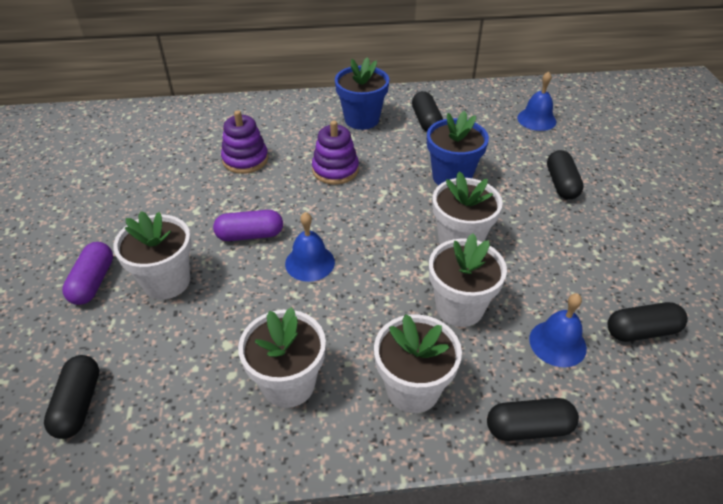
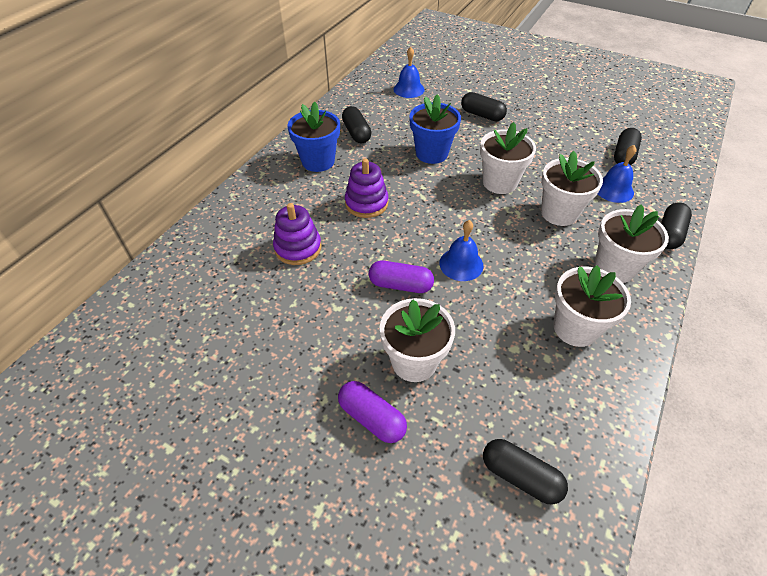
camera: 55 degrees left, 5 degrees up
purple capsule [213,210,283,241] -> purple capsule turned 75 degrees clockwise [369,261,434,293]
black capsule [412,91,443,132] -> black capsule turned 45 degrees clockwise [342,106,371,143]

